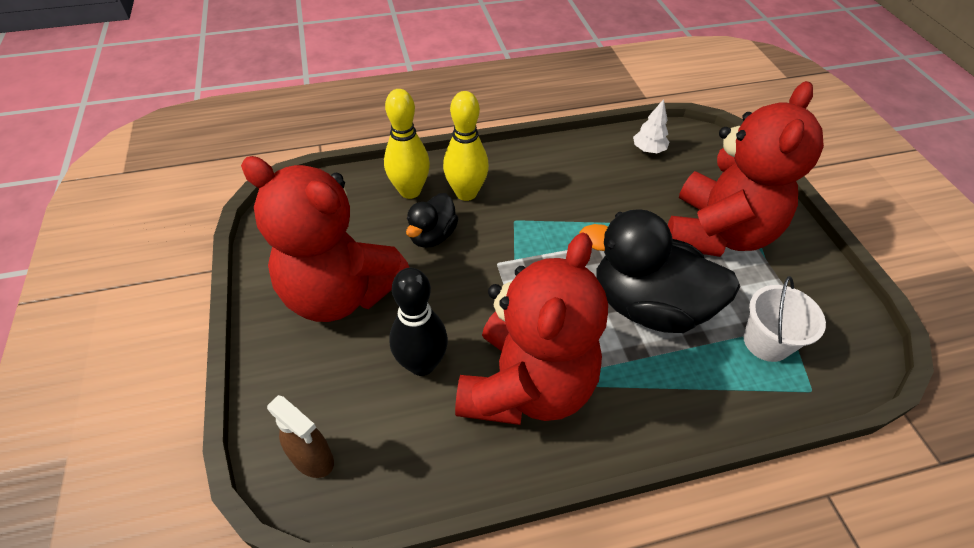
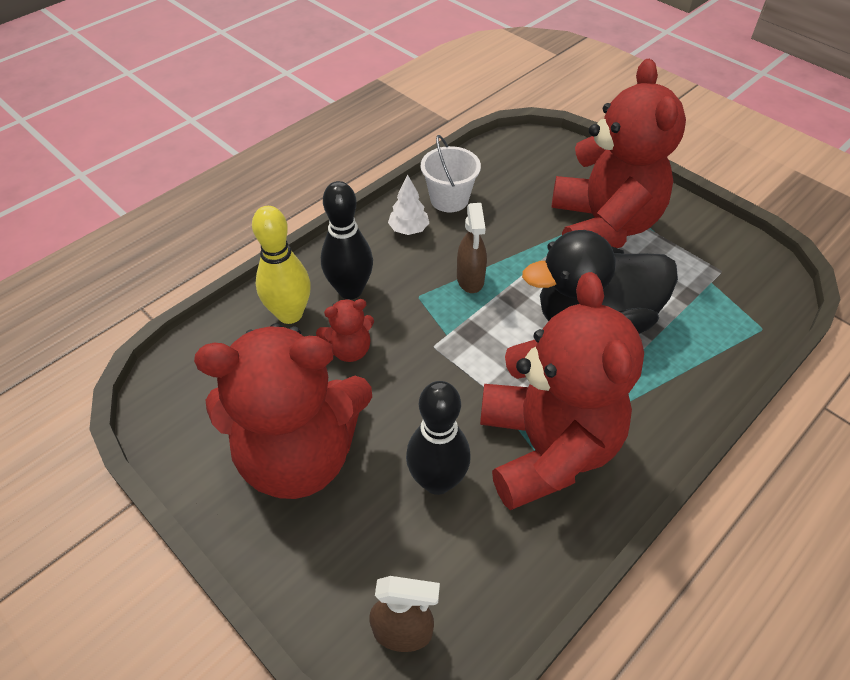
camera: 30 degrees left, 0 degrees up
black duck [406,193,459,248] -> red teddy bear [316,299,374,362]
yellow bowling pin [443,91,489,201] -> black bowling pin [321,181,373,299]
white tree [633,99,669,153] -> white tree moved to [388,175,429,235]
white bucket [743,276,826,362] -> white bucket moved to [421,135,481,212]
none -> brown spray bottle [457,203,487,293]

